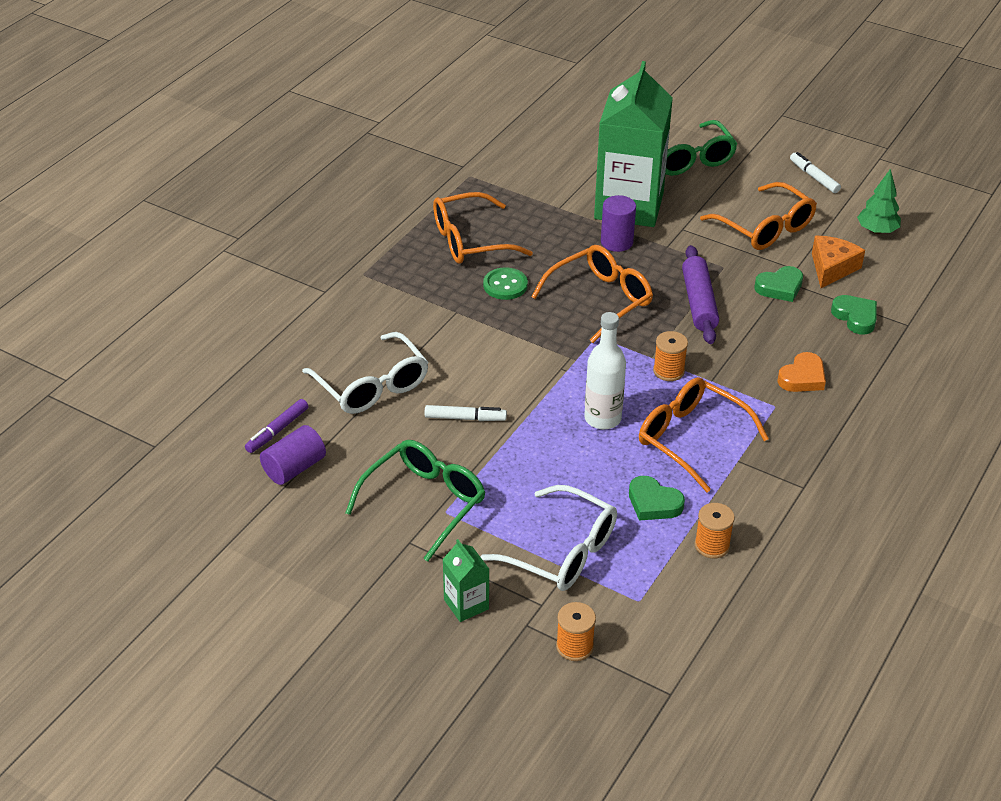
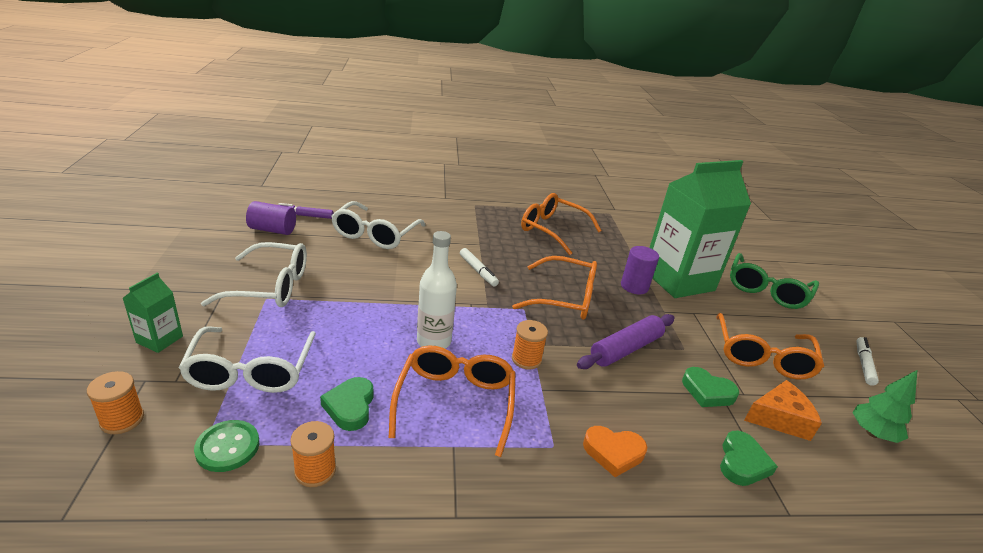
camera: 50 degrees right, 10 degrees down
green glasses [345,440,486,562] -> white glasses [201,242,307,307]
white marker [425,405,507,421] -> white marker moved to [460,248,499,286]
green button [483,267,528,300] -> green button moved to [194,420,259,472]

